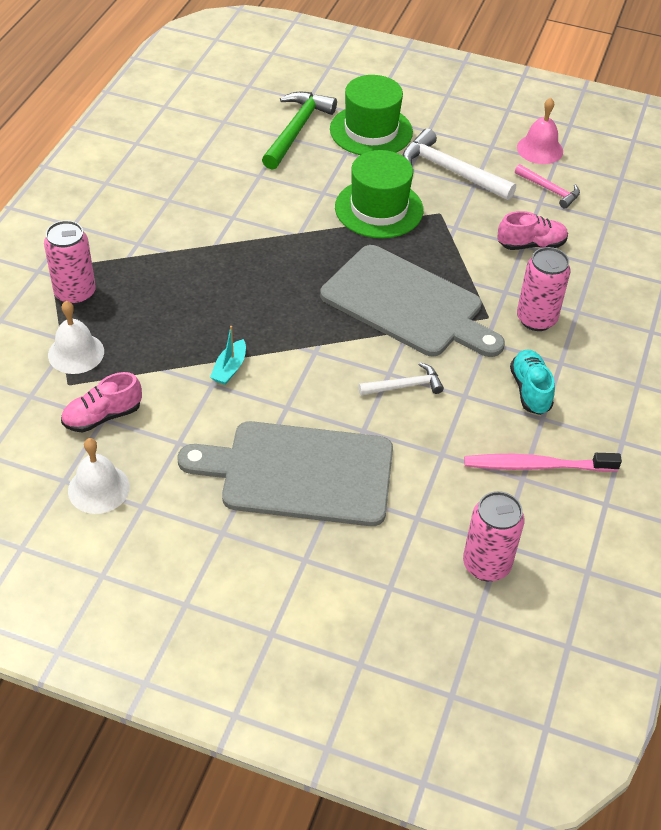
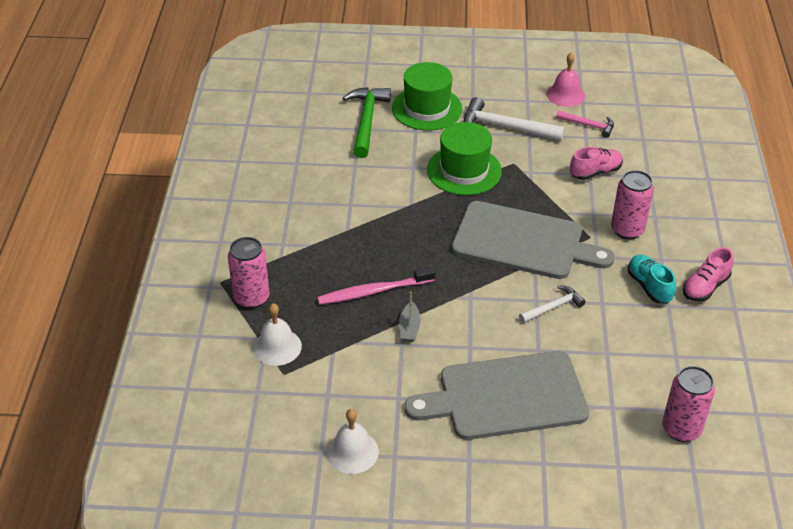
camera: 15 degrees left, 5 degrees down
pink shoe [61,372,142,433] -> pink shoe moved to [683,247,733,301]
turquoise boat [210,326,246,385] -> grey boat [399,292,421,342]
pink toothbrush [464,453,622,472] -> pink toothbrush moved to [317,267,435,305]

